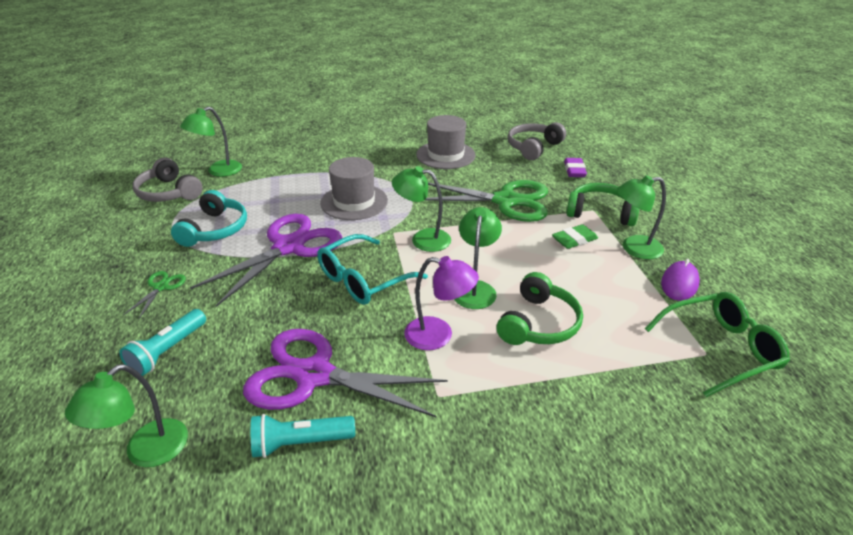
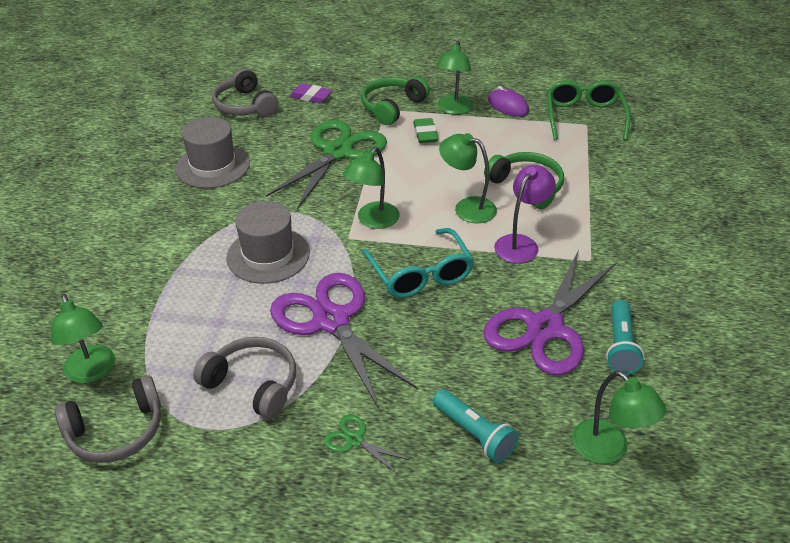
camera: 70 degrees left, 5 degrees up
turquoise headphones [171,190,247,247] -> grey headphones [193,337,296,419]

